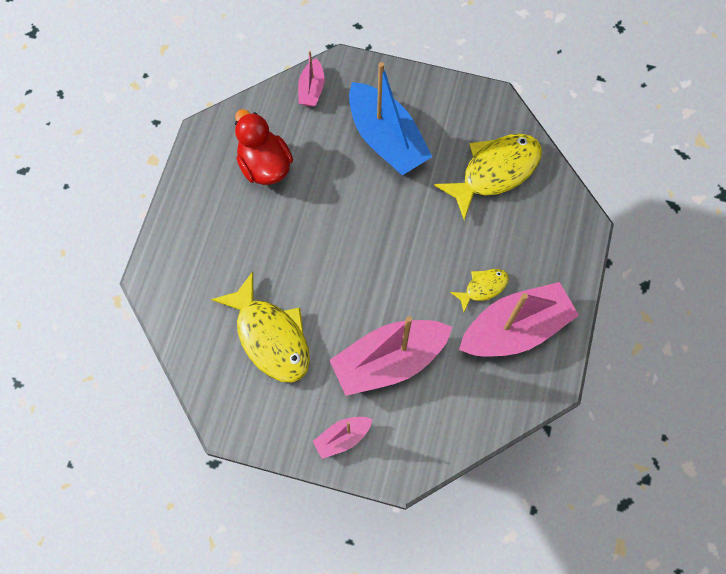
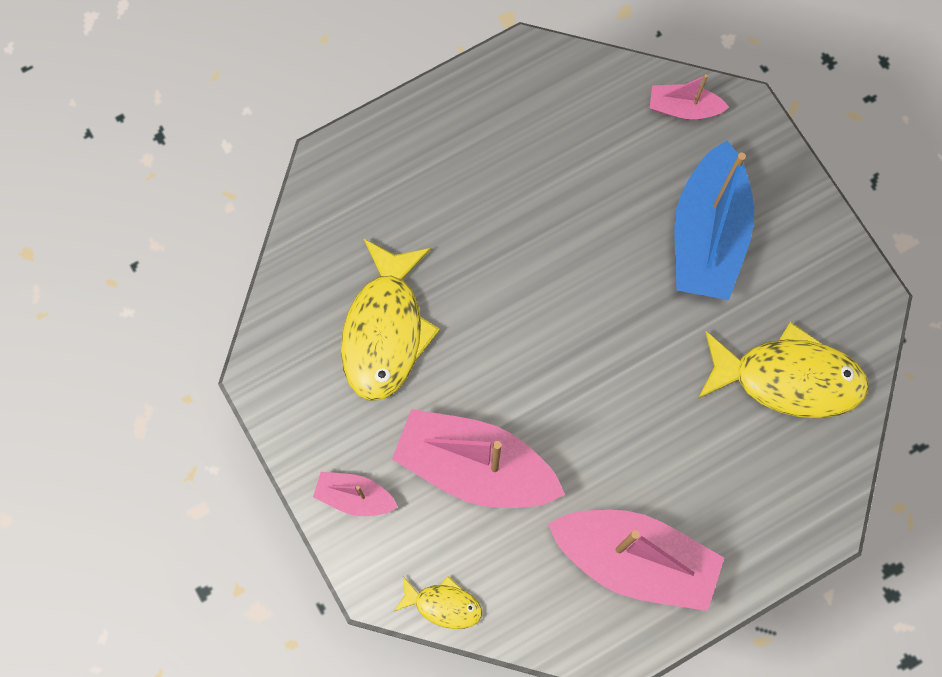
camera: 45 degrees right, 5 degrees up
red duck [235,109,293,185] -> none
pink boat [298,51,324,107] -> pink boat turned 45 degrees clockwise [650,74,729,119]
yellow fish [450,269,509,312] -> yellow fish moved to [394,576,482,629]

